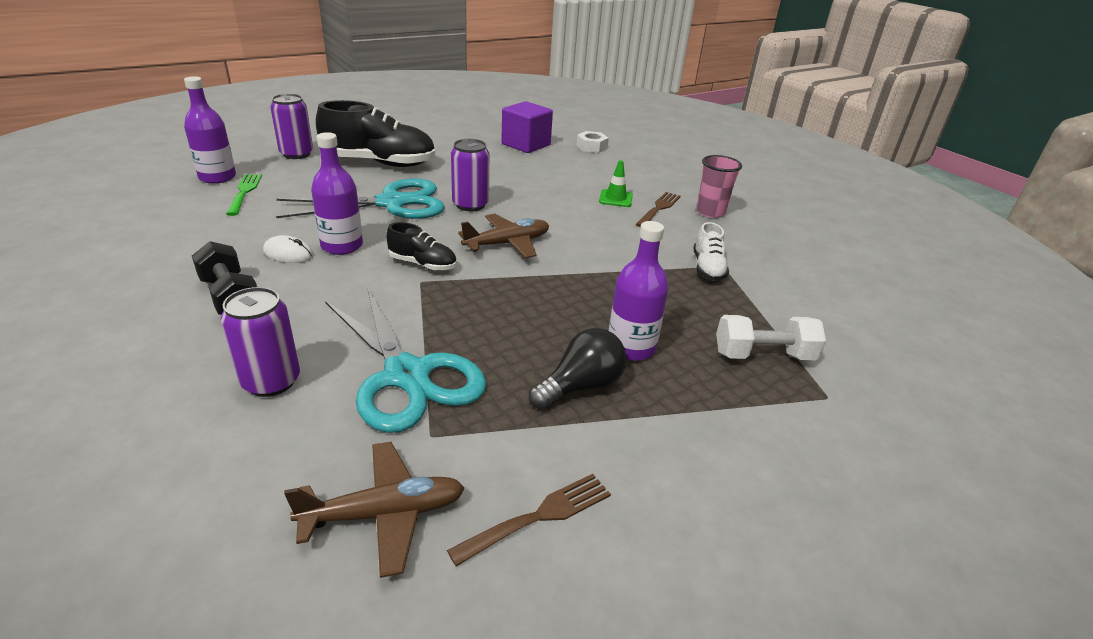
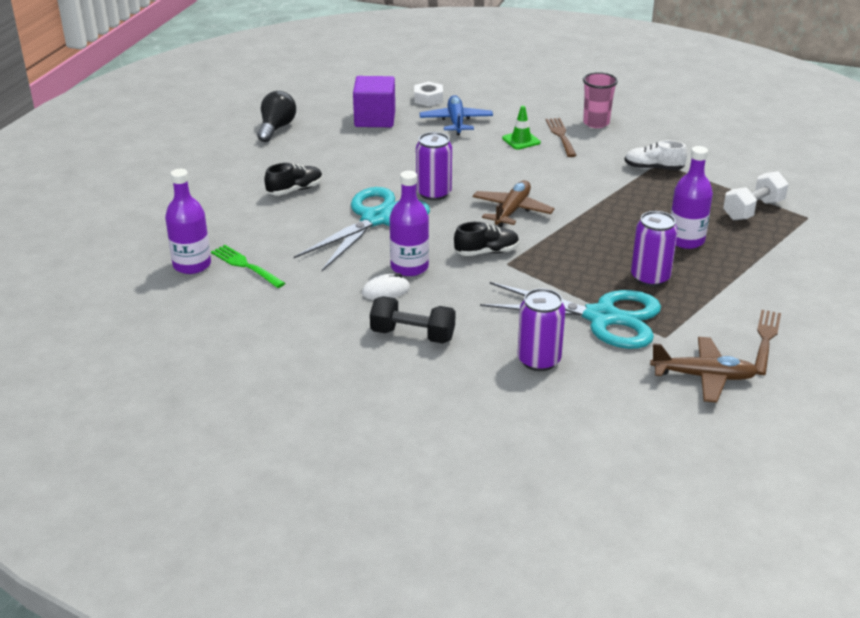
camera: 35 degrees left, 0 degrees up
purple can [270,94,313,159] -> purple can moved to [631,211,678,287]
brown plane [284,442,464,578] -> brown plane turned 60 degrees clockwise [650,337,758,403]
black shoe [316,100,435,167] -> black shoe [264,163,323,195], size x0.50
black light bulb [529,328,626,410] -> black light bulb moved to [257,91,296,142]
white shoe [693,222,729,281] -> white shoe turned 135 degrees clockwise [625,140,687,170]
none -> blue plane [420,95,493,135]

